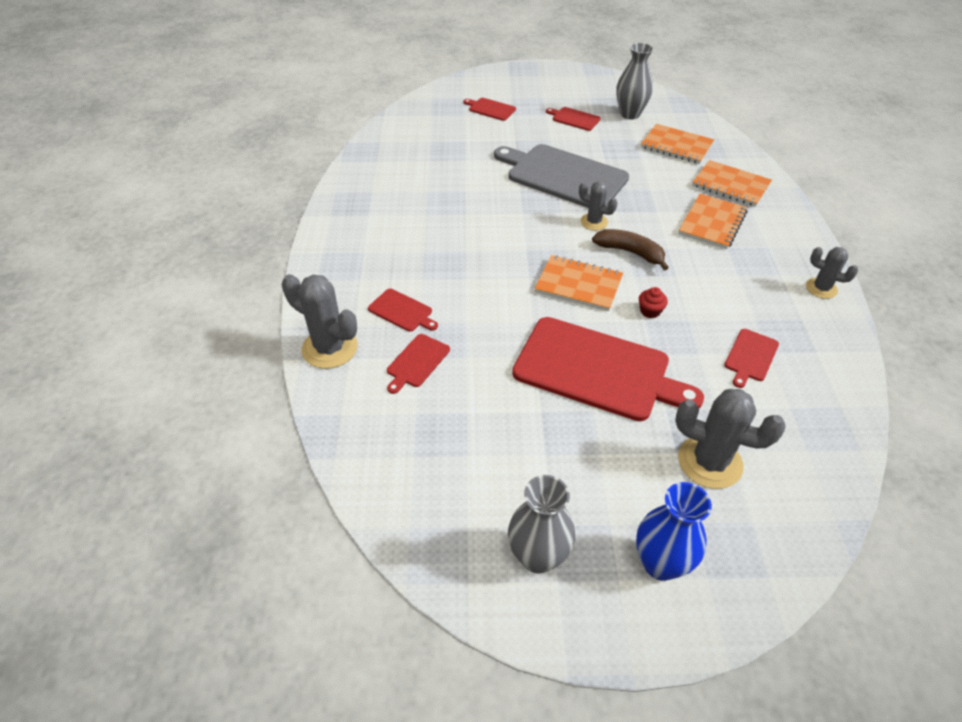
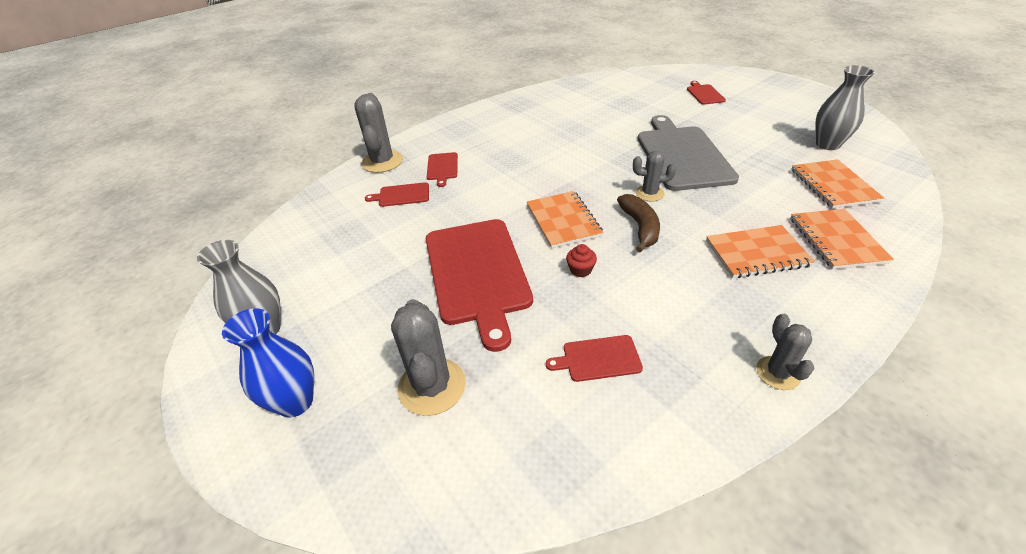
camera: 55 degrees right, 5 degrees down
red cutting board [546,107,601,131] -> none
grey cactus [579,181,618,230] -> grey cactus turned 75 degrees counterclockwise [633,151,676,201]

